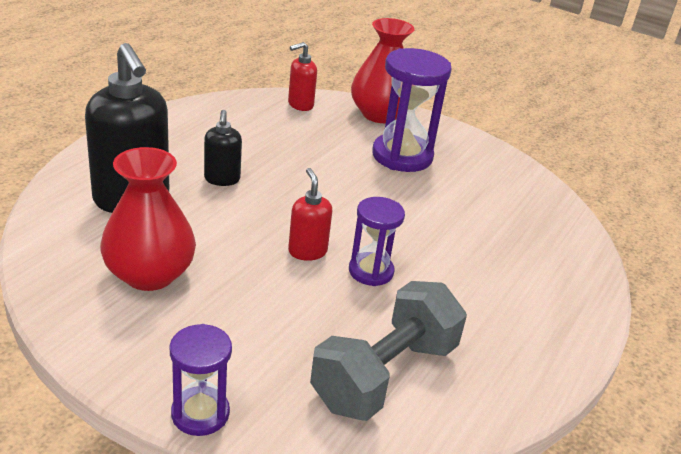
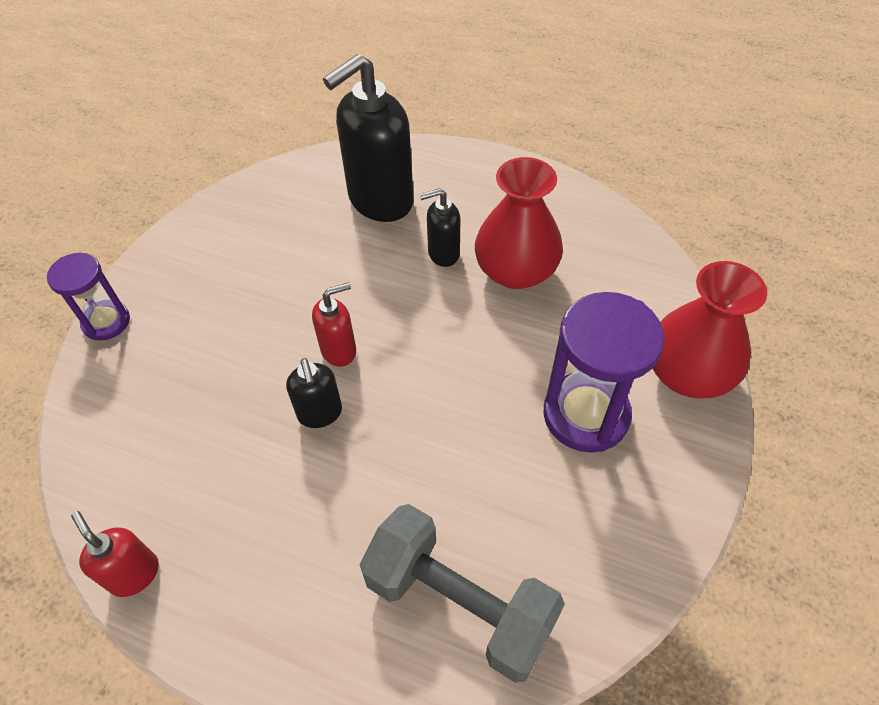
camera: 85 degrees right, 20 degrees up
red vase [100,147,196,291] -> red vase moved to [475,157,563,289]
red soap dispenser [288,42,317,111] -> red soap dispenser moved to [71,511,159,597]
grey dumbbell [310,281,467,421] -> grey dumbbell moved to [359,504,565,683]
purple hourglass [349,197,405,286] -> black soap dispenser [286,358,342,428]

